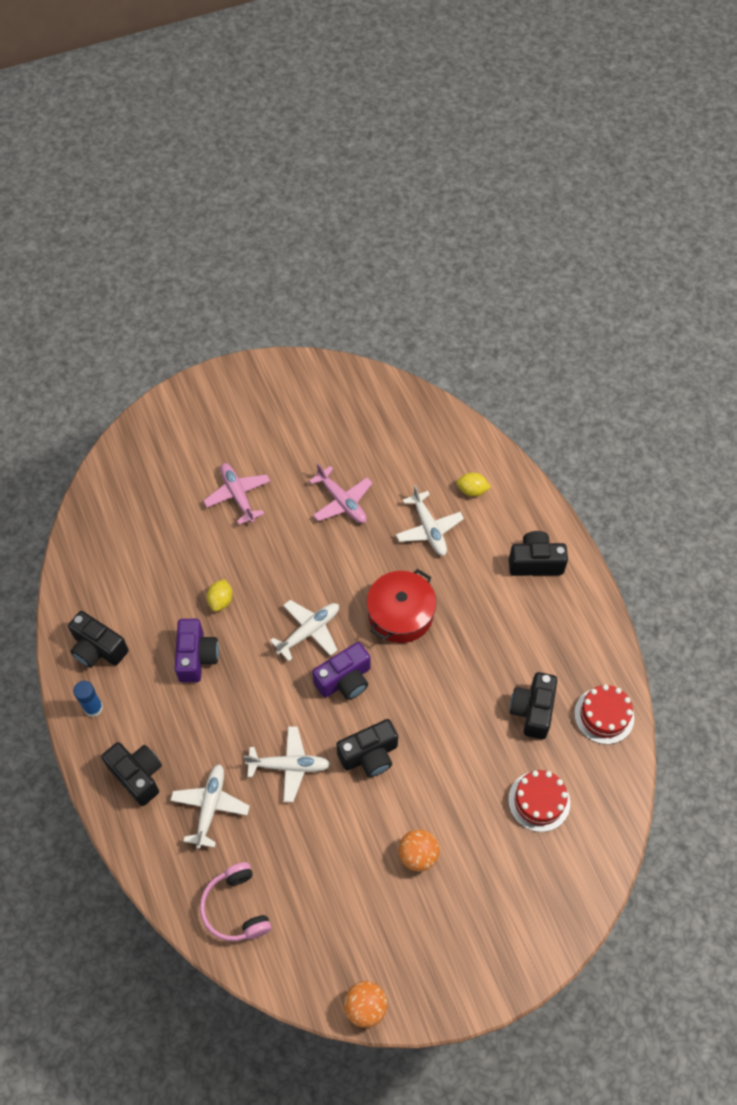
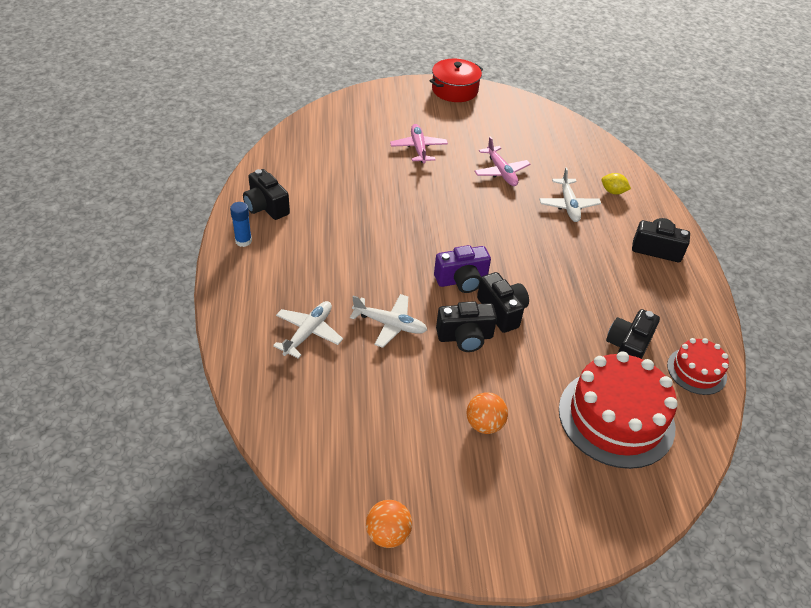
camera: 15 degrees right, 15 degrees down
black camera [101,742,162,806] -> black camera moved to [477,272,529,333]
purple camera [175,619,219,683] -> none
pink headphones [200,862,271,941] -> none
yellow lemon [207,579,233,612] -> none
white plane [270,600,339,661] -> none
red pot [366,569,437,643] -> red pot moved to [430,59,483,102]
red cake [508,770,570,832] -> red cake [559,351,678,469], size x1.86

